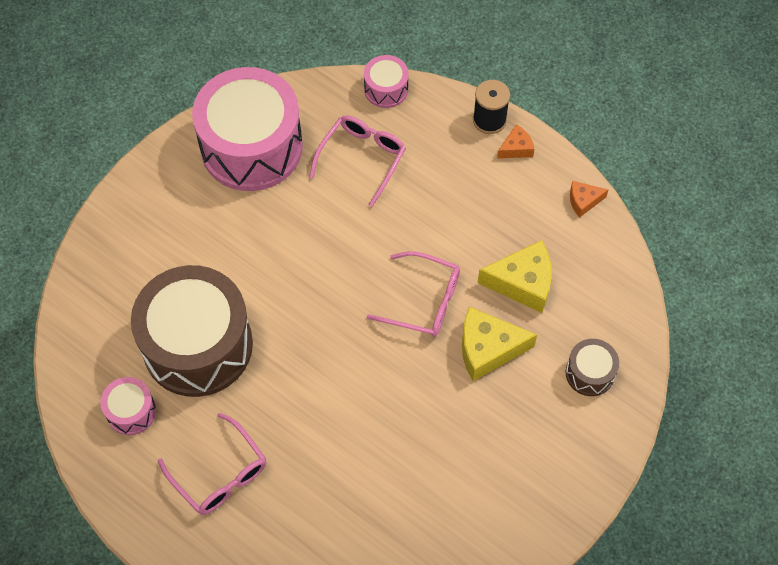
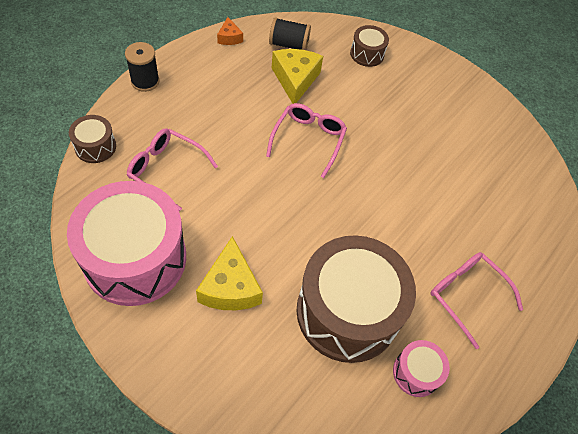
camera: 95 degrees left, 5 degrees down
pink glasses [158,413,266,515] -> pink glasses turned 90 degrees counterclockwise [430,252,523,349]
pink drum [364,55,409,108] -> brown drum [69,115,116,163]
yellow cheese [462,307,537,381] -> yellow cheese moved to [196,236,263,310]
orange cheese [497,124,534,159] -> none
none -> black spool [269,17,311,50]

